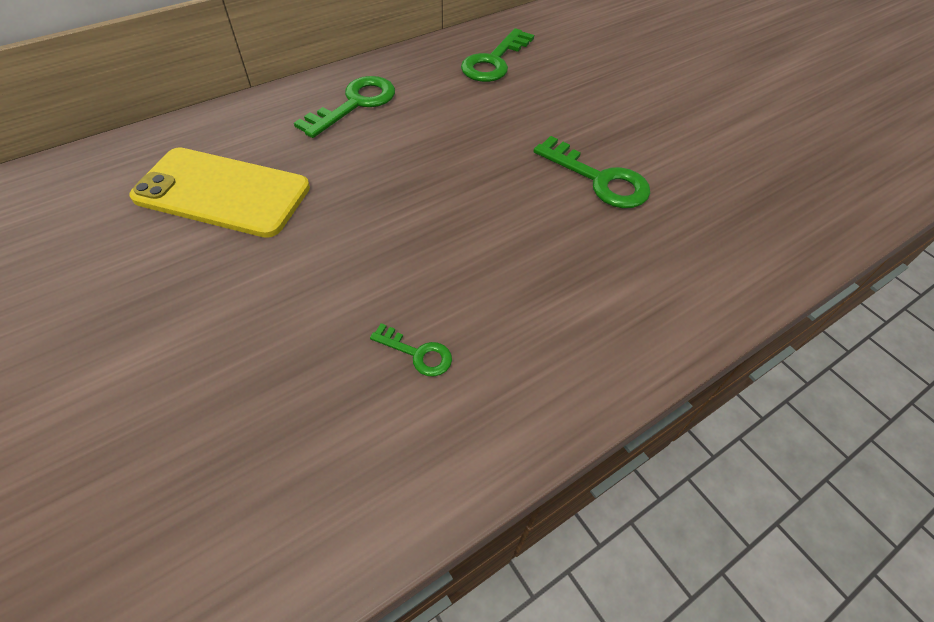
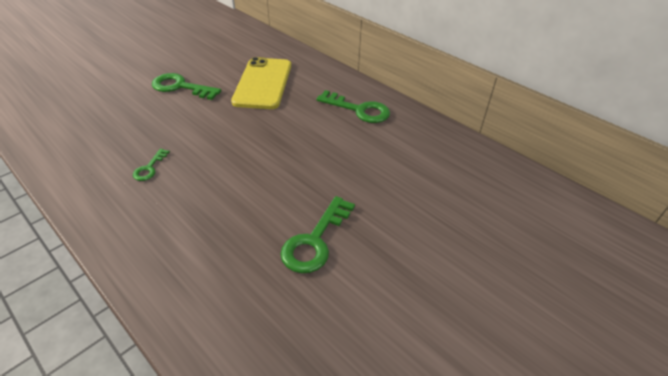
camera: 80 degrees right, 10 degrees down
green key [461,28,534,82] -> green key moved to [152,73,221,100]

